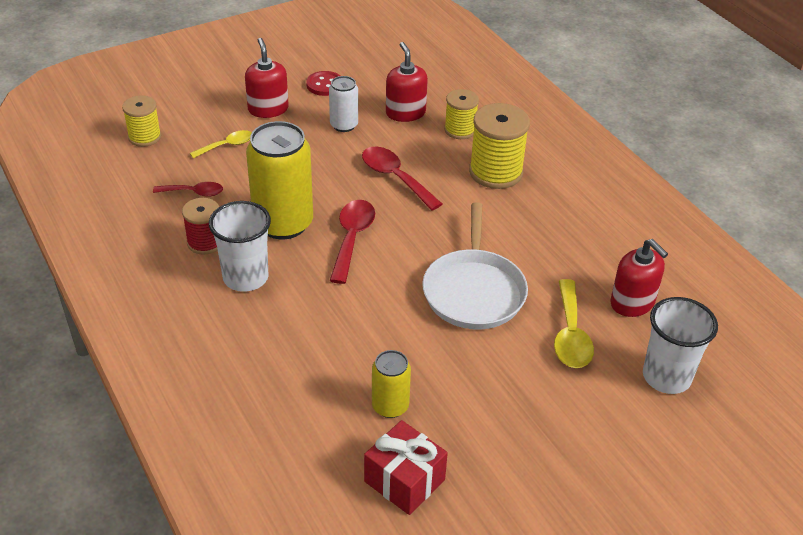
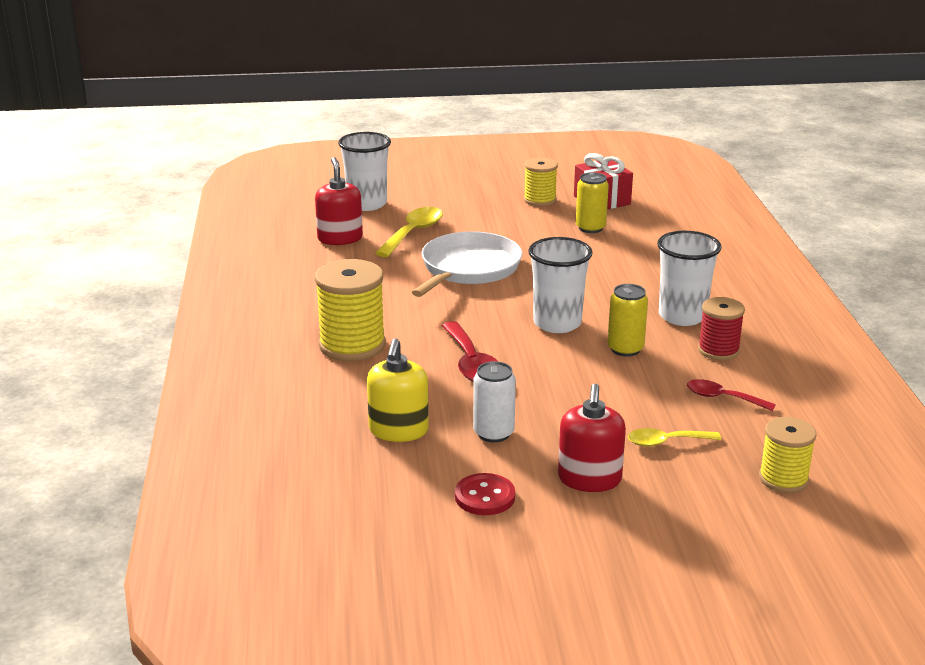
camera: 155 degrees left, 15 degrees down
yellow can [246,121,313,239] -> yellow can [607,284,648,357], size x0.53
red spoon [330,200,375,284] -> white cup [528,237,593,333]
red soap dispenser [386,42,428,122] -> yellow soap dispenser [367,338,429,442]
yellow spool [444,89,479,139] -> yellow spool moved to [524,158,558,206]

